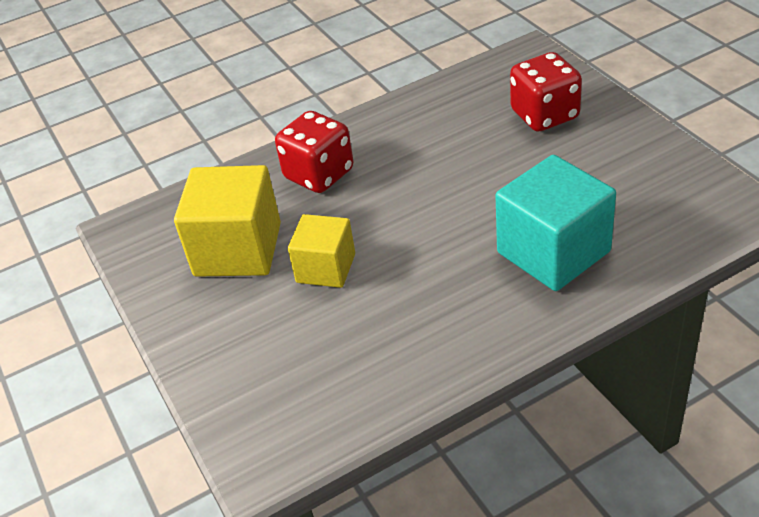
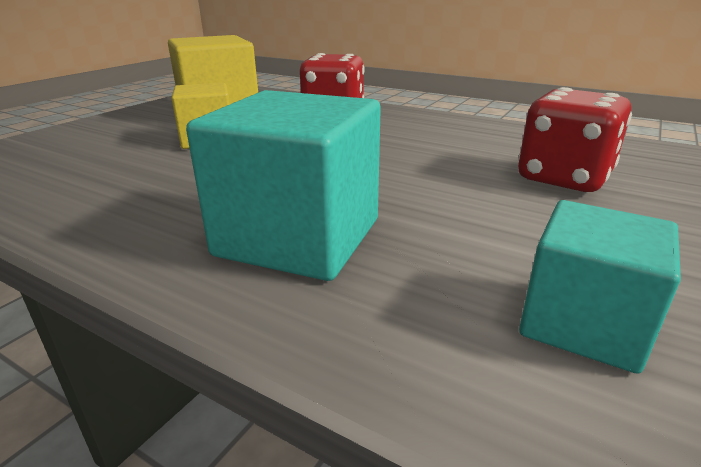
camera: 55 degrees right, 15 degrees down
none -> turquoise cube [519,200,681,374]

